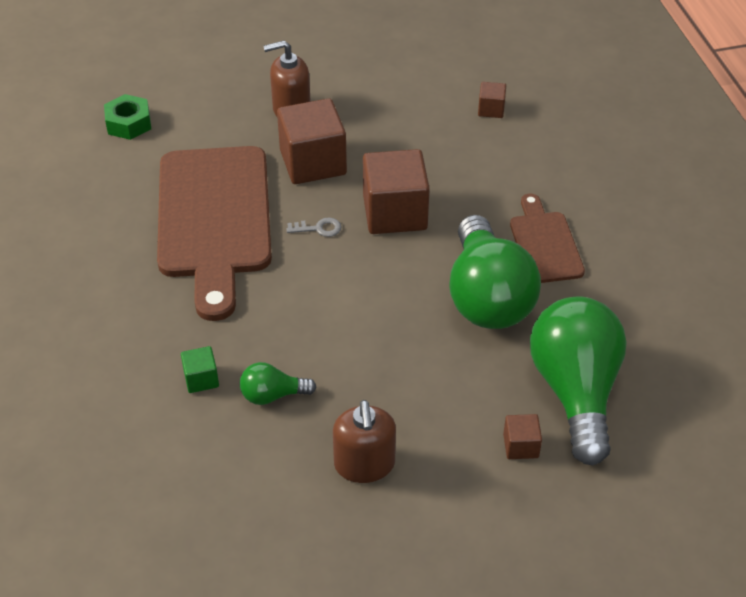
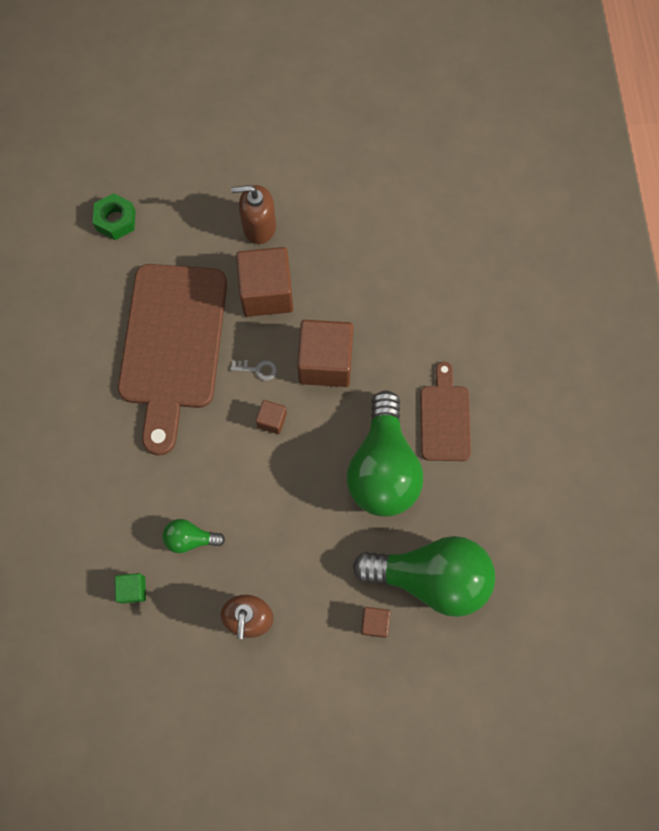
camera: 10 degrees right, 25 degrees up
green cube [181,346,219,393] -> green cube moved to [115,573,146,604]
brown cube [478,82,506,118] -> brown cube moved to [256,400,287,434]
green light bulb [530,297,627,465] -> green light bulb turned 90 degrees clockwise [353,536,495,617]

